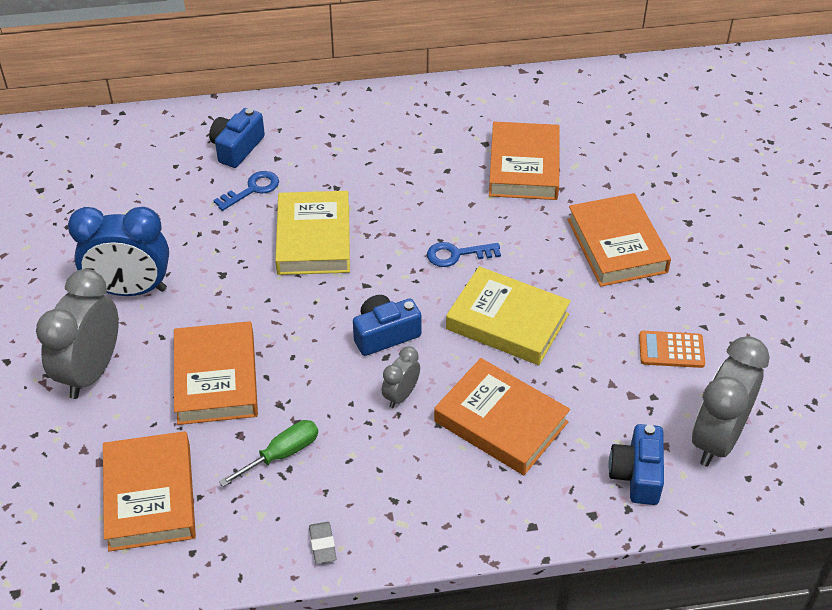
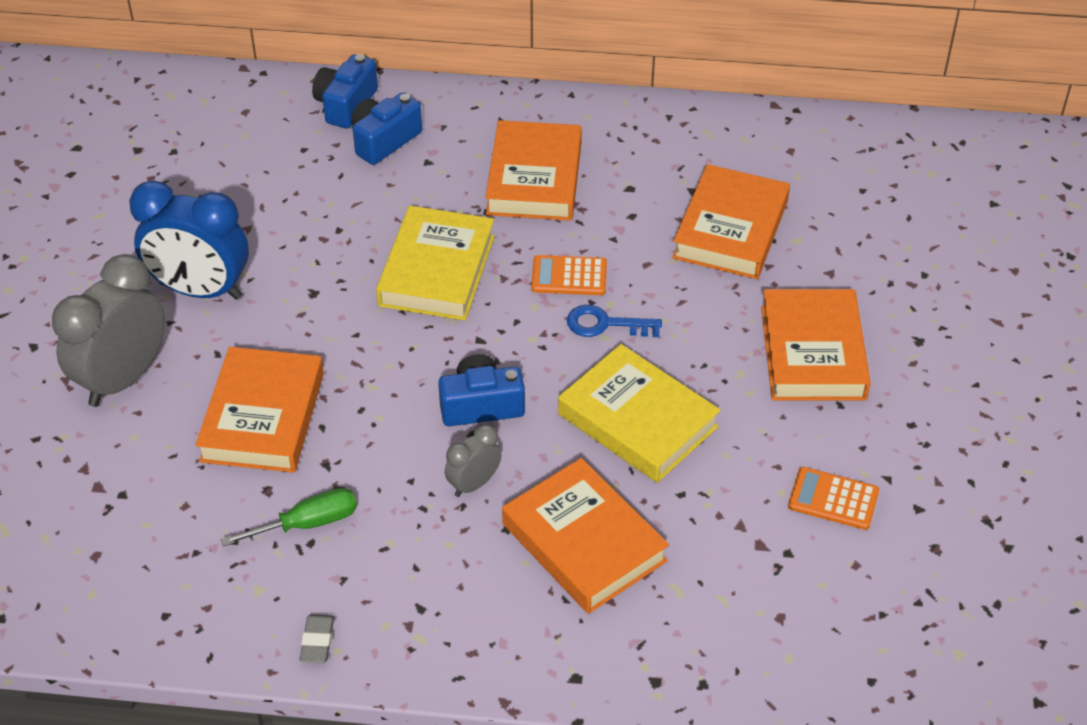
camera: 15 degrees right, 0 degrees up
orange book [103,431,196,552] -> orange book moved to [485,120,582,221]
blue key [213,171,279,211] -> none
blue camera [609,424,664,505] -> blue camera moved to [312,54,378,128]
grey clock [692,336,769,467] -> none
none -> orange calculator [531,255,607,295]

